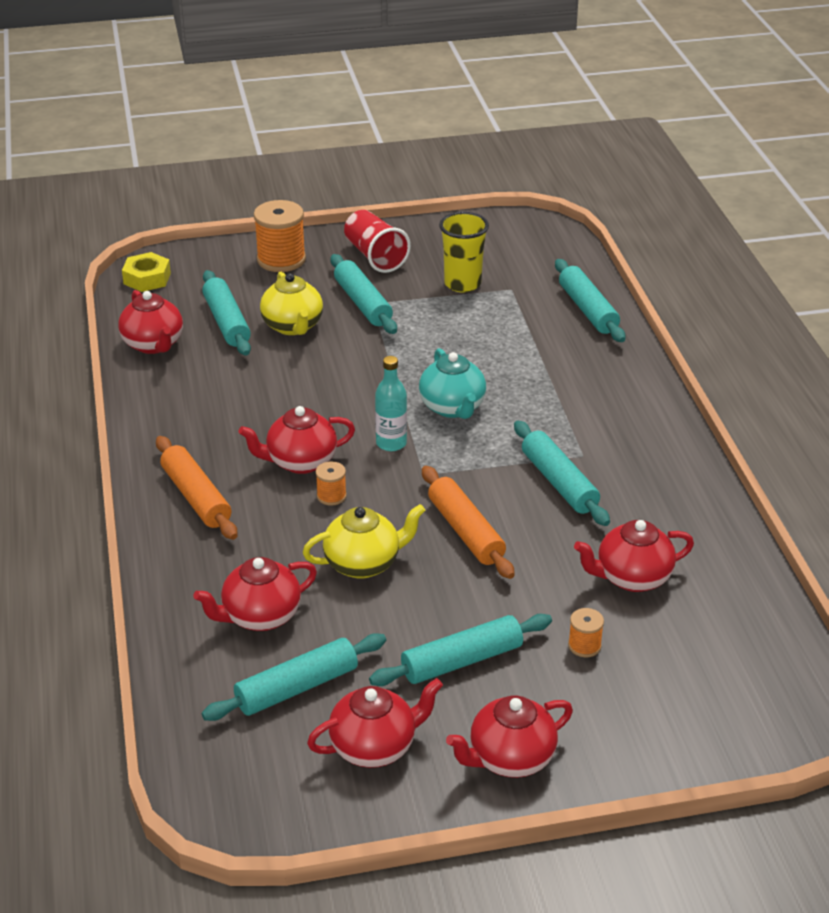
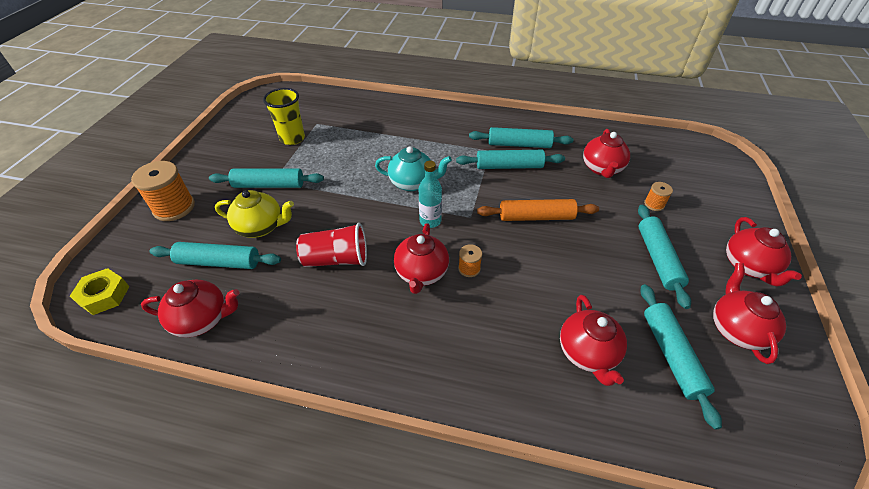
camera: 65 degrees left, 10 degrees up
orange rolling pin [156,436,237,540] -> none
yellow teapot [303,504,425,579] -> none
red cup [344,210,411,273] -> red cup moved to [296,223,367,267]
turquoise rolling pin [555,259,625,342] -> turquoise rolling pin moved to [469,127,573,148]

